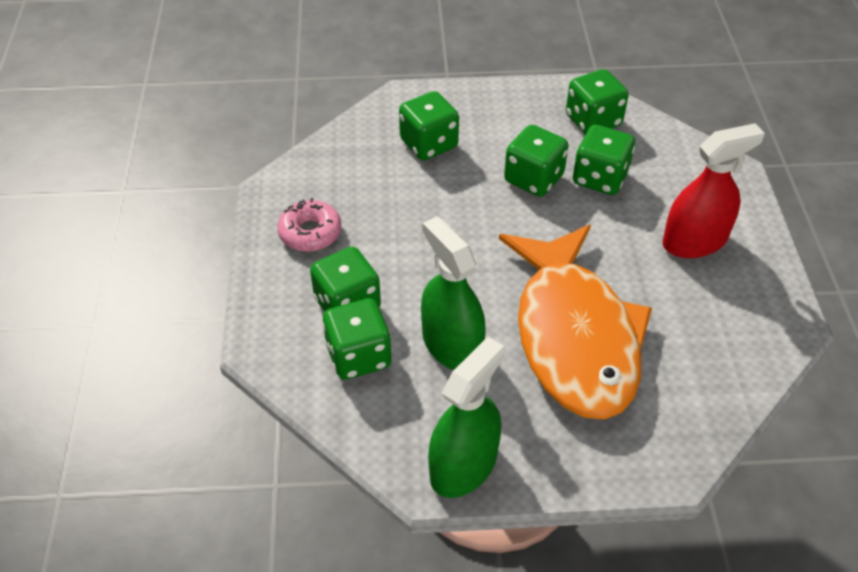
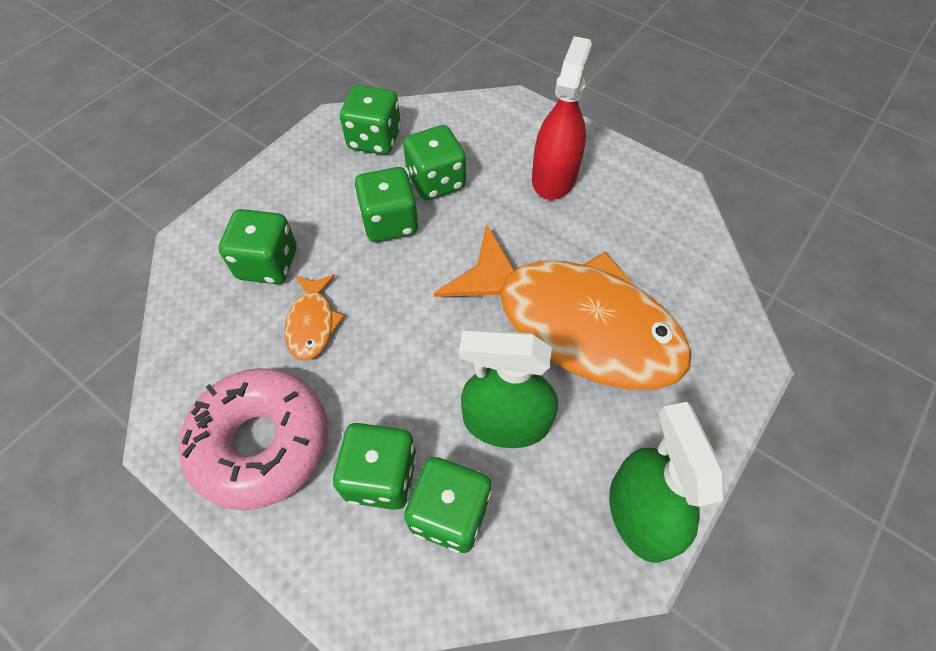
camera: 50 degrees left, 10 degrees up
pink donut [277,198,341,251] -> pink donut [179,368,328,511], size x1.76
none -> orange fish [285,274,344,360]

